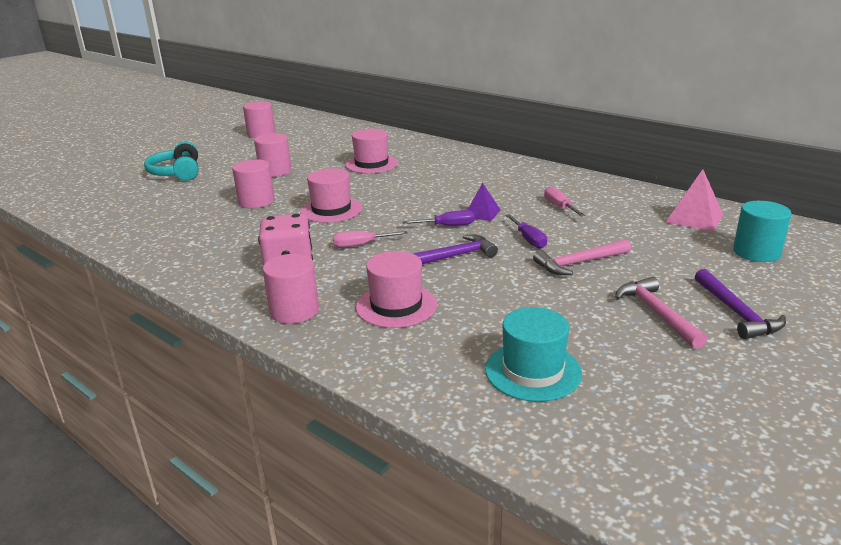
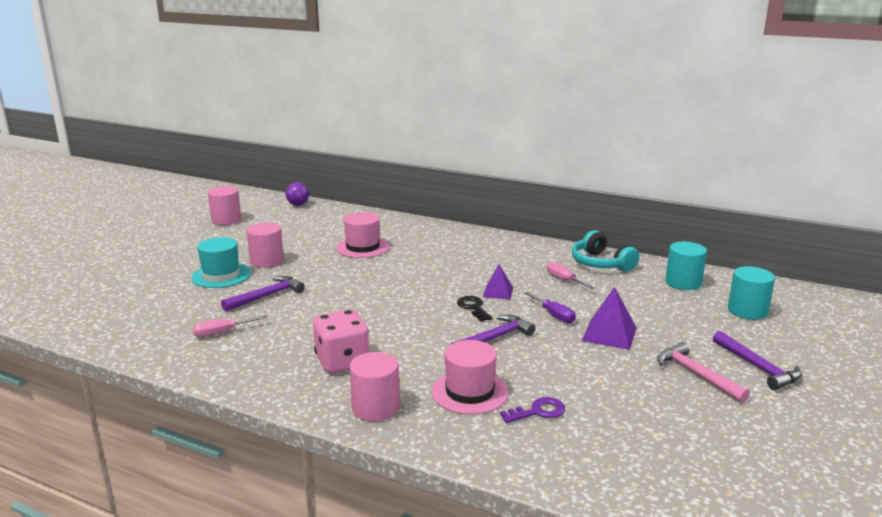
camera: 15 degrees left, 5 degrees down
turquoise headphones [144,142,199,181] -> turquoise headphones moved to [572,230,639,271]
pink cylinder [232,159,274,208] -> purple hammer [221,276,305,311]
pink hat [300,168,362,223] -> none
pink screwdriver [333,231,408,248] -> pink screwdriver moved to [193,315,267,337]
purple screwdriver [403,210,474,226] -> black key [457,296,492,321]
turquoise hat [485,307,582,402] -> turquoise hat moved to [191,237,251,288]
pink hammer [533,239,631,275] -> purple pyramid [582,287,637,350]
pink pyramid [665,169,723,231] -> turquoise cylinder [665,242,707,290]
none -> purple ball [286,182,309,206]
none -> purple key [500,397,565,423]

